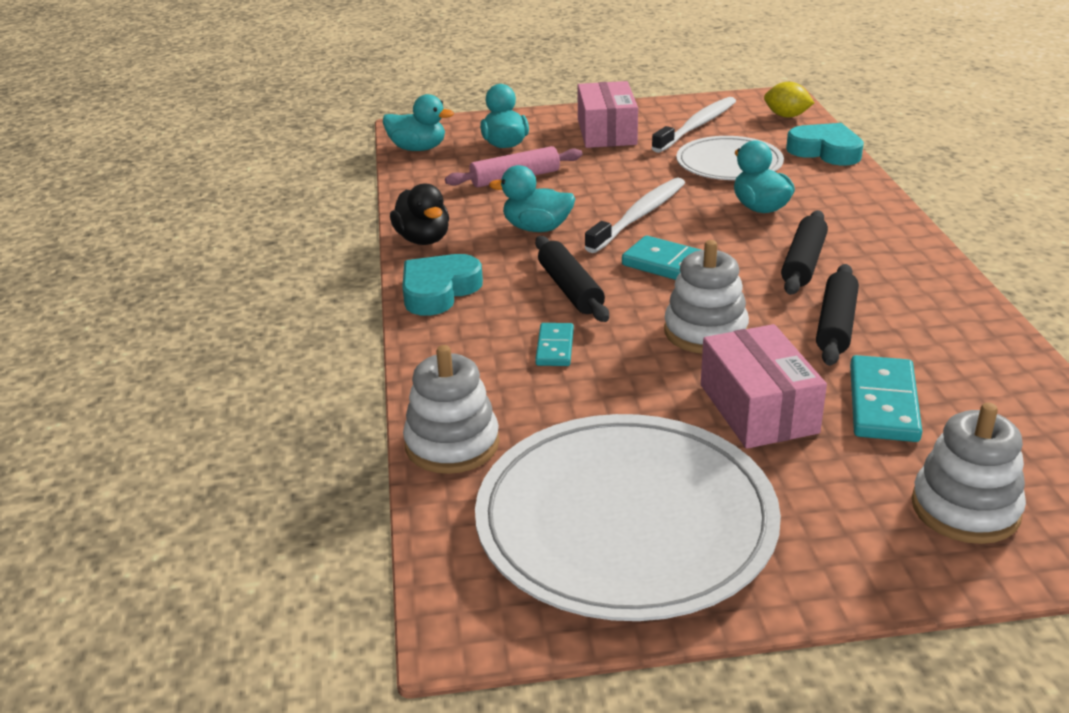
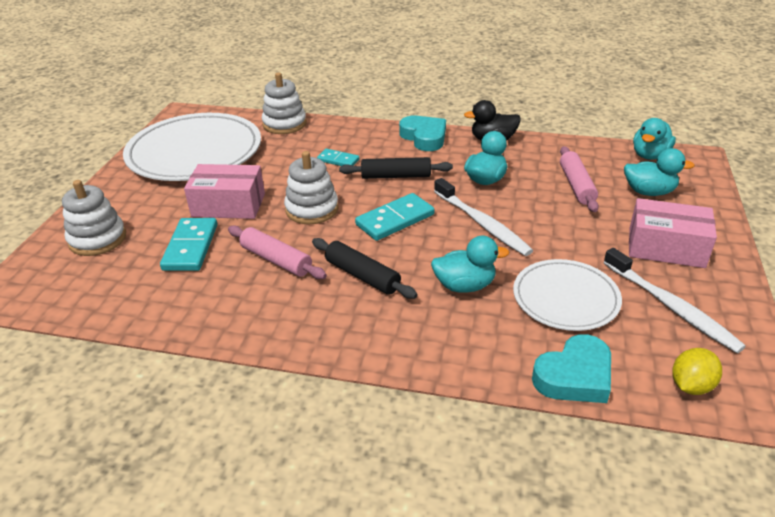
camera: 110 degrees right, 5 degrees up
black rolling pin [816,264,859,366] -> pink rolling pin [228,225,327,279]
turquoise domino [850,355,922,442] -> turquoise domino turned 60 degrees clockwise [160,218,217,271]

